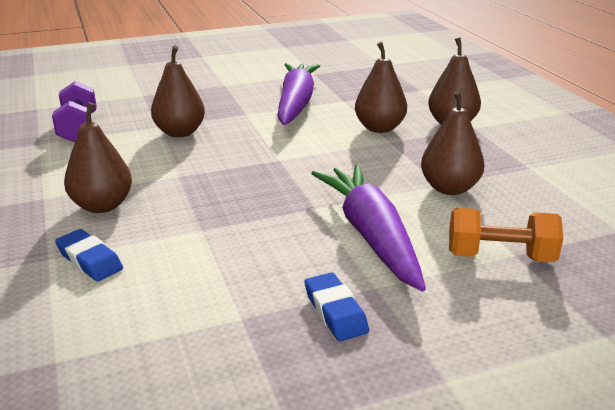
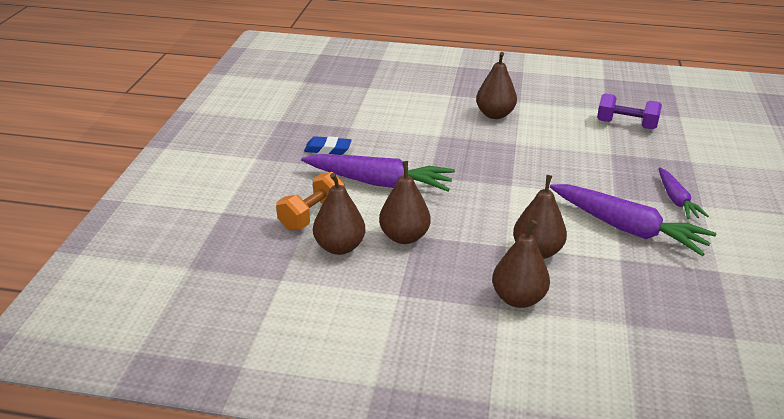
camera: 120 degrees right, 5 degrees up
blue eraser [55,229,123,282] -> none
brown pear [151,45,205,137] -> brown pear moved to [313,173,365,255]
none -> purple carrot [659,167,709,219]

